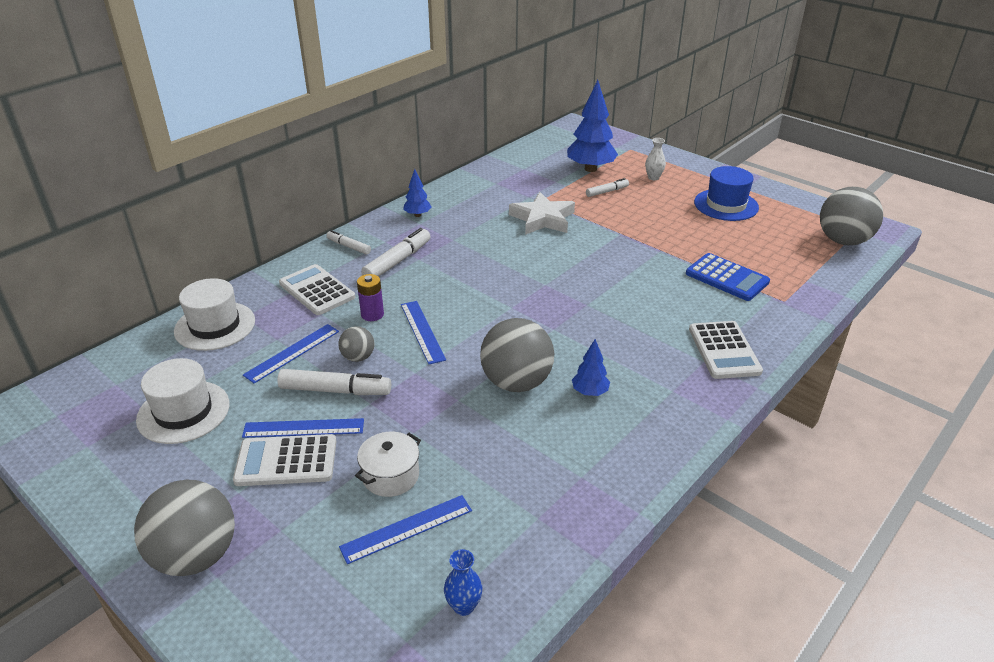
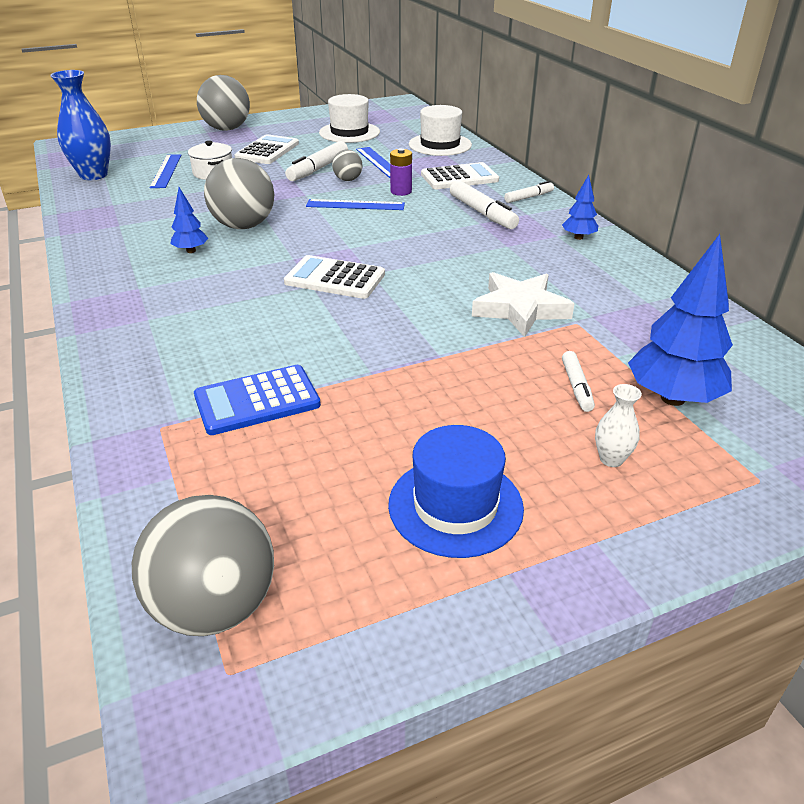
camera: 115 degrees right, 0 degrees up
blue ruler [242,418,364,438] -> none
blue vase [444,549,483,616] -> blue vase [50,70,111,180], size x2.06
white calculator [689,321,763,379] -> white calculator moved to [284,255,385,299]

